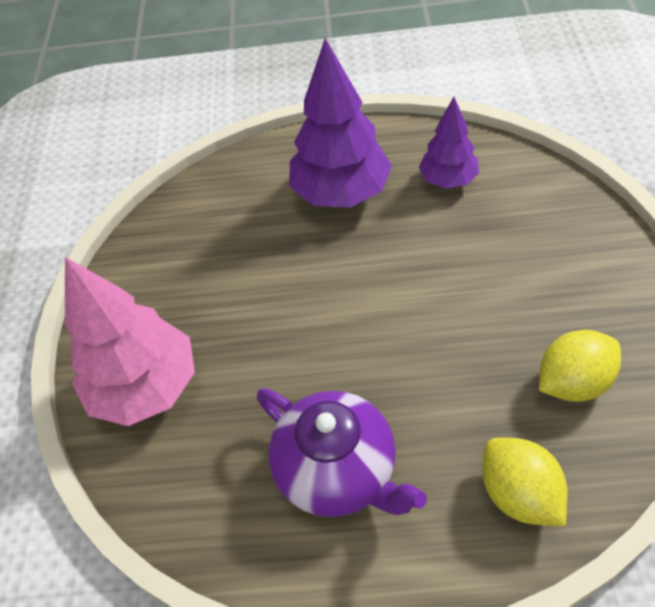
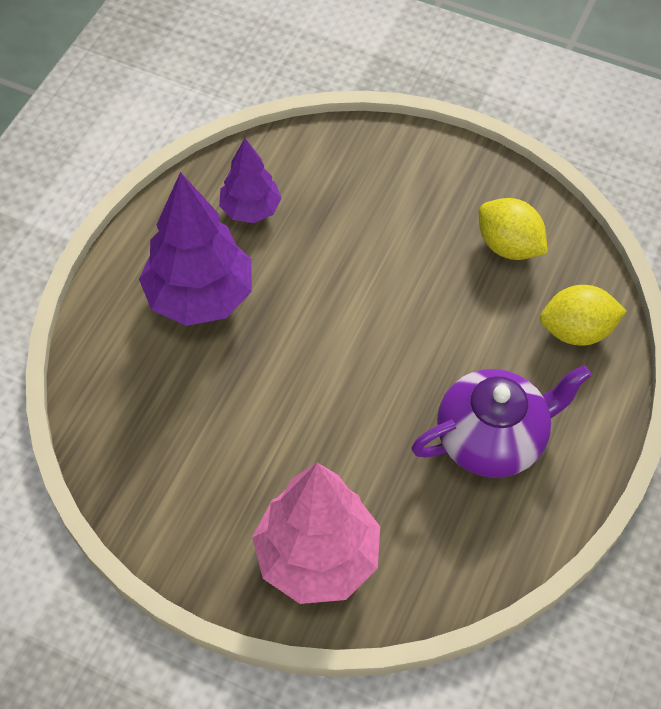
camera: 70 degrees left, 5 degrees up
yellow lemon [539,330,621,402] -> yellow lemon turned 45 degrees counterclockwise [479,198,548,260]

